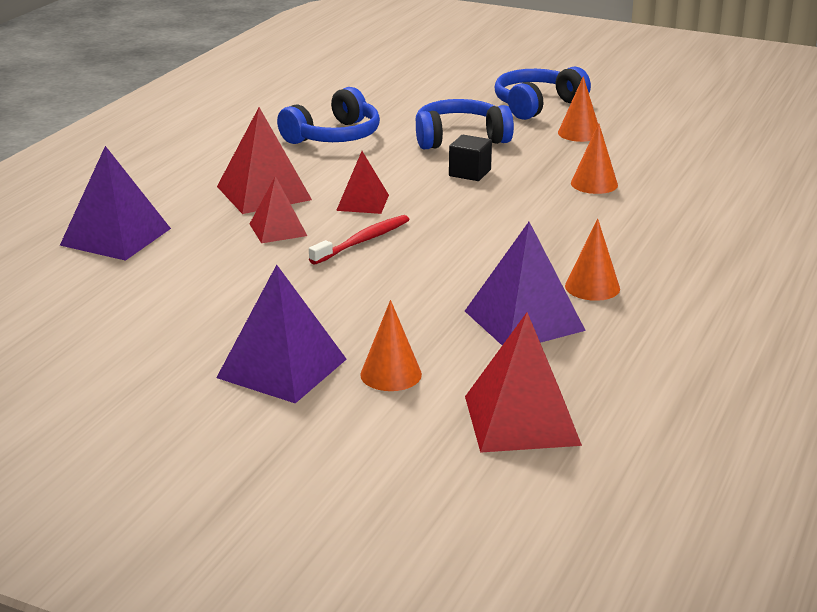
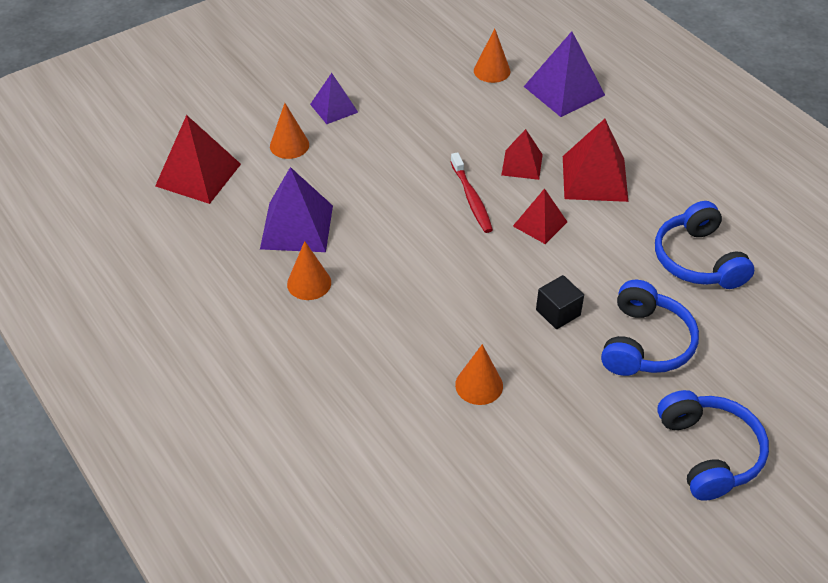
camera: 120 degrees right, 20 degrees up
purple pyramid [216,265,347,403] -> purple pyramid [310,73,358,124], size x0.61
orange cone [558,76,598,142] -> orange cone moved to [474,29,510,83]

